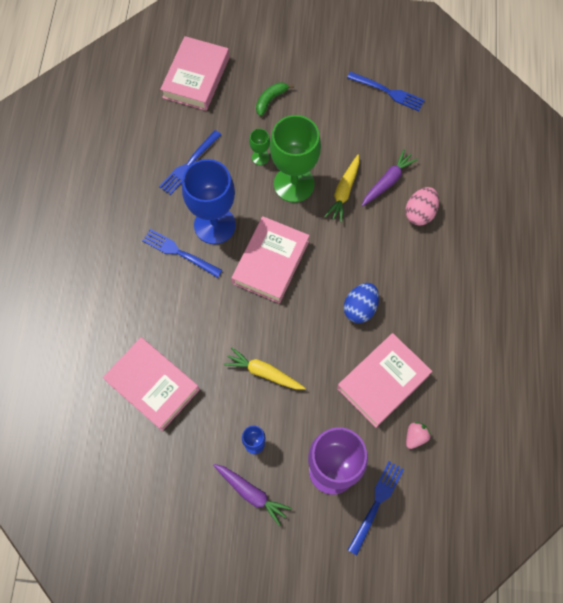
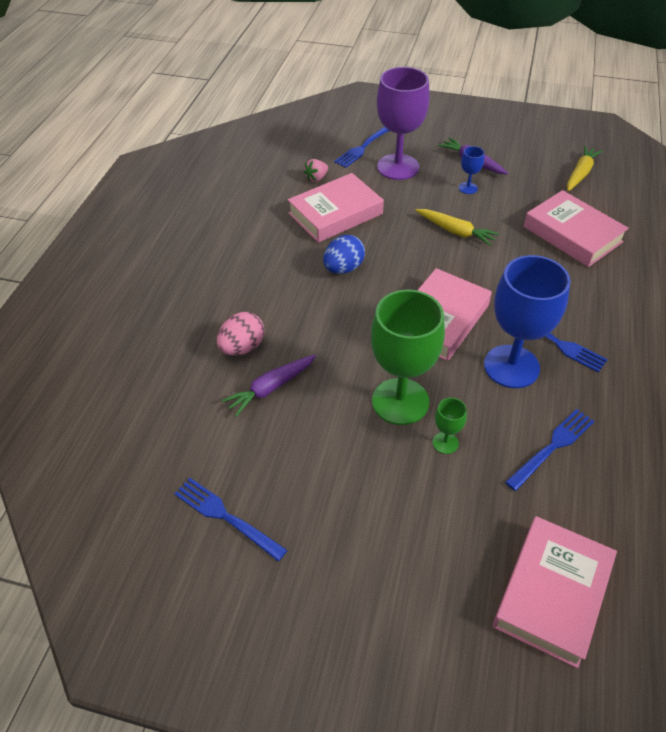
camera: 170 degrees left, 20 degrees down
green banana [256,82,294,116] -> none
yellow carrot [324,154,359,223] -> yellow carrot moved to [567,146,602,191]

